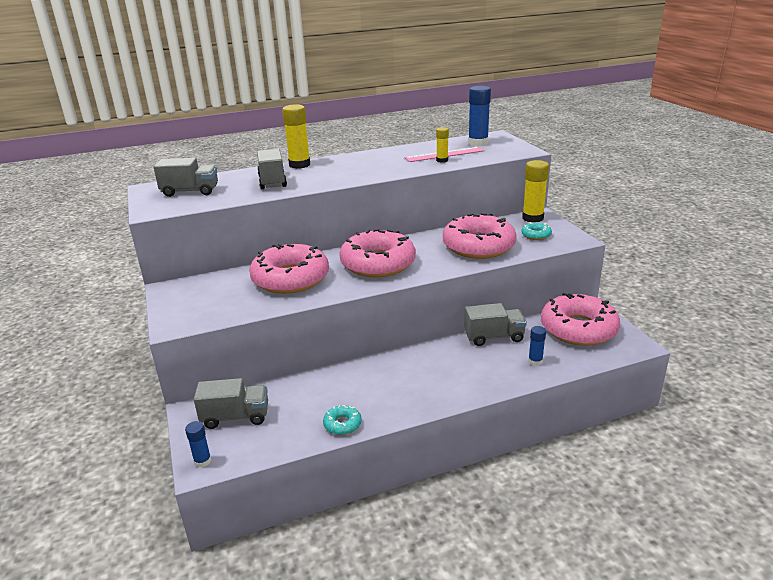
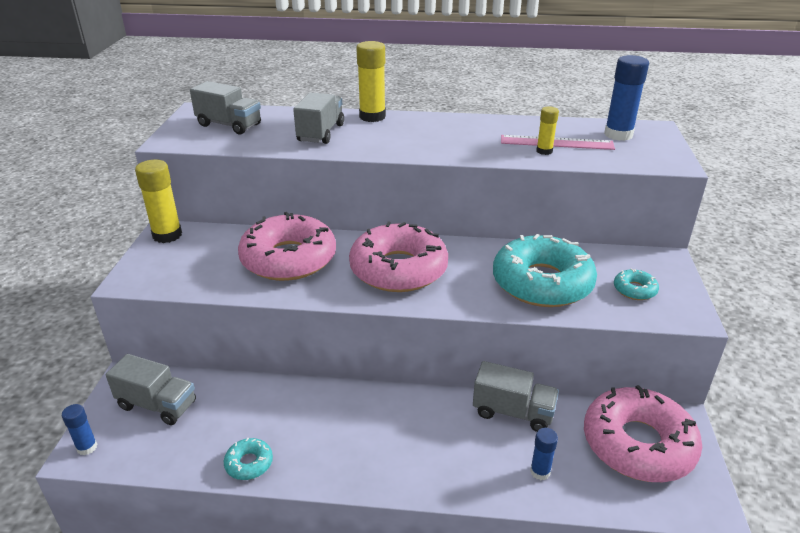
camera: 25 degrees right, 5 degrees up
pink donut [443,213,517,259] -> turquoise donut [493,234,597,307]
yellow glue stick [522,160,549,222] -> yellow glue stick moved to [135,159,182,243]

